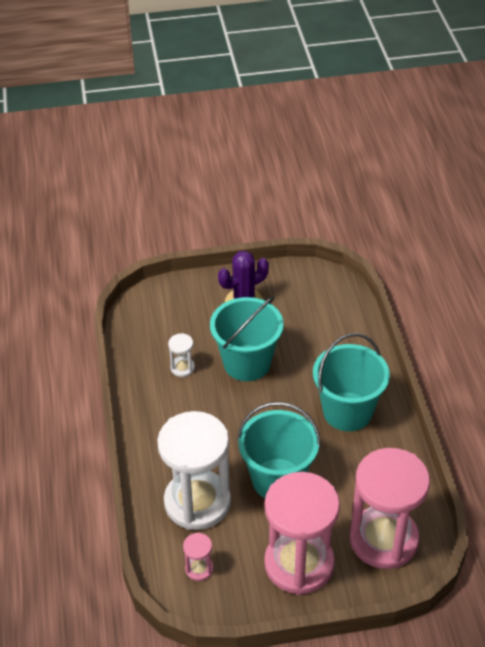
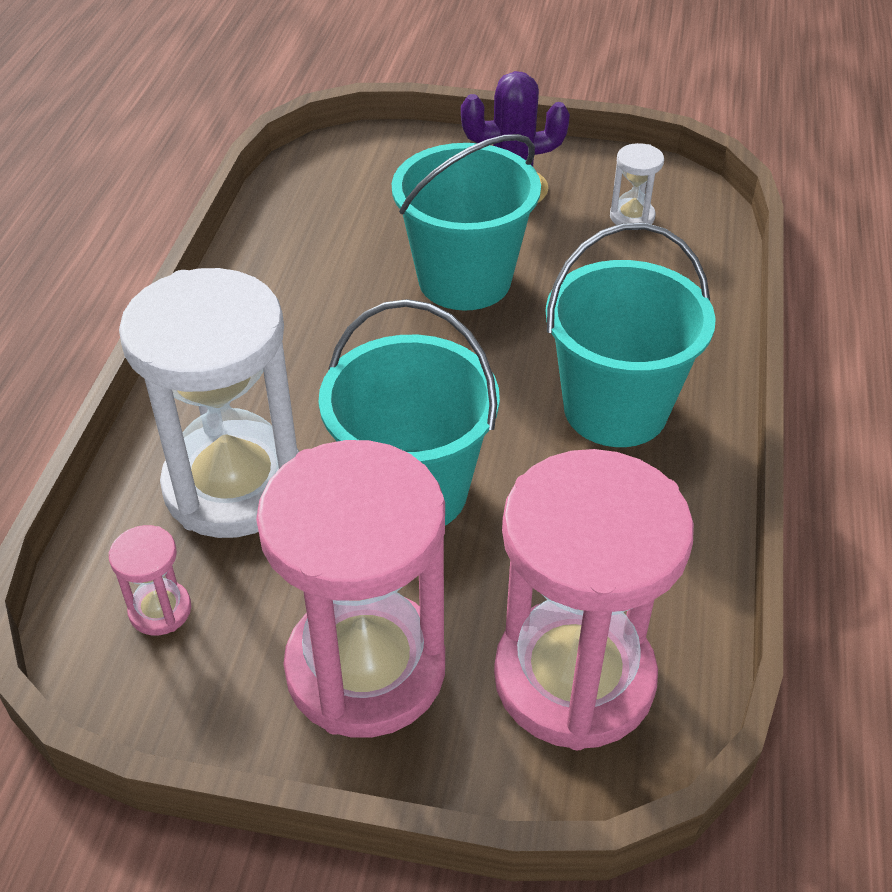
camera: 20 degrees right, 0 degrees up
white hourglass [168,333,195,377] -> white hourglass moved to [610,143,664,225]

